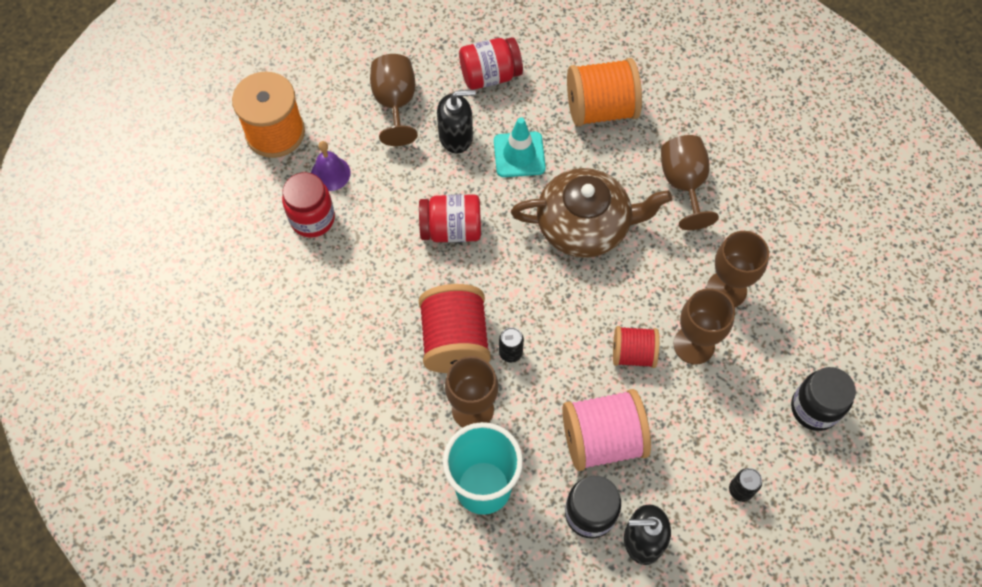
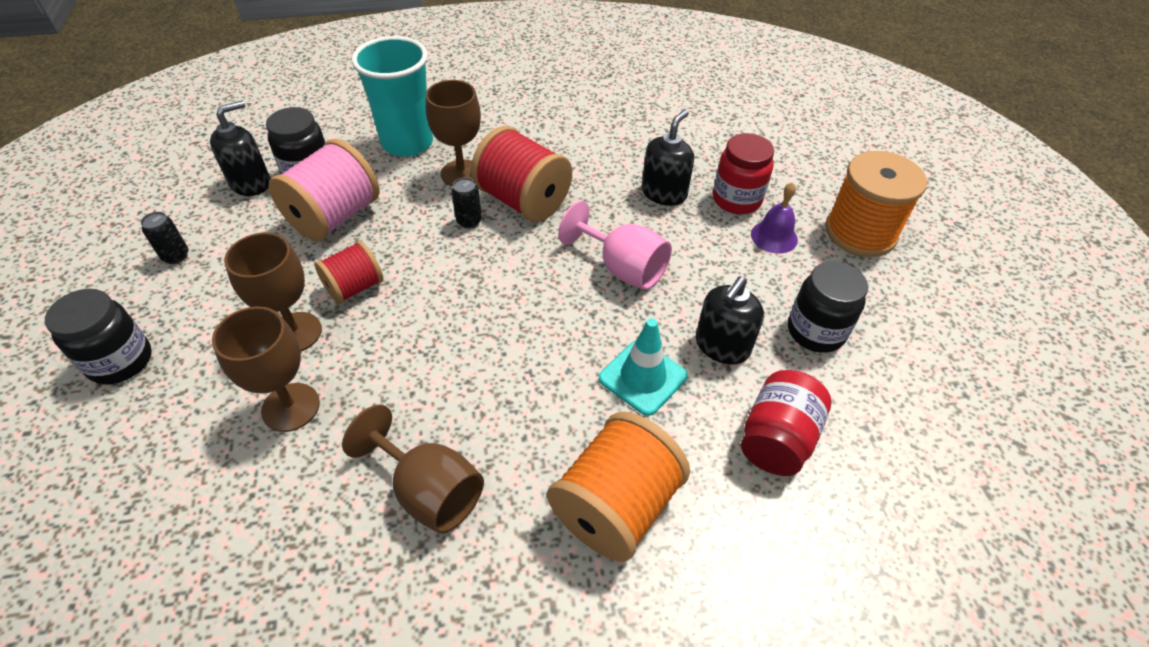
camera: 135 degrees right, 15 degrees down
brown goblet [370,54,418,146] -> black jar [788,261,868,353]
red jar [419,194,481,242] -> pink goblet [558,201,672,290]
brown teapot [511,168,672,258] -> none
none -> black soap dispenser [642,109,694,206]

